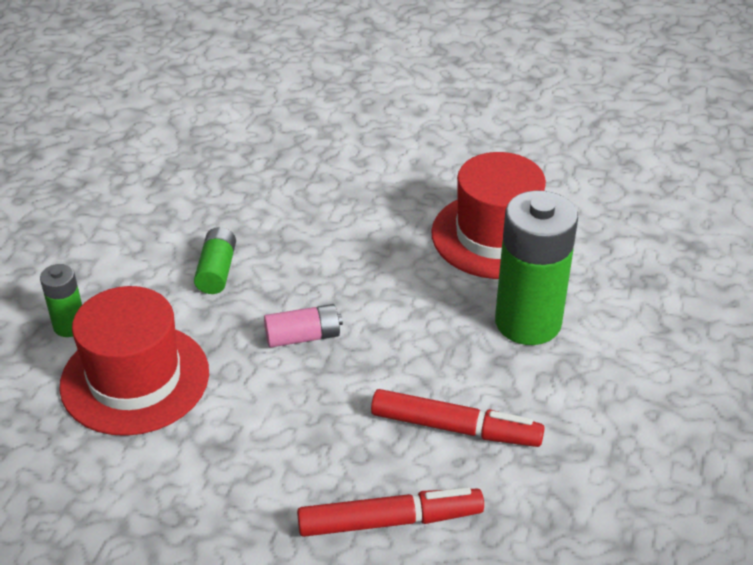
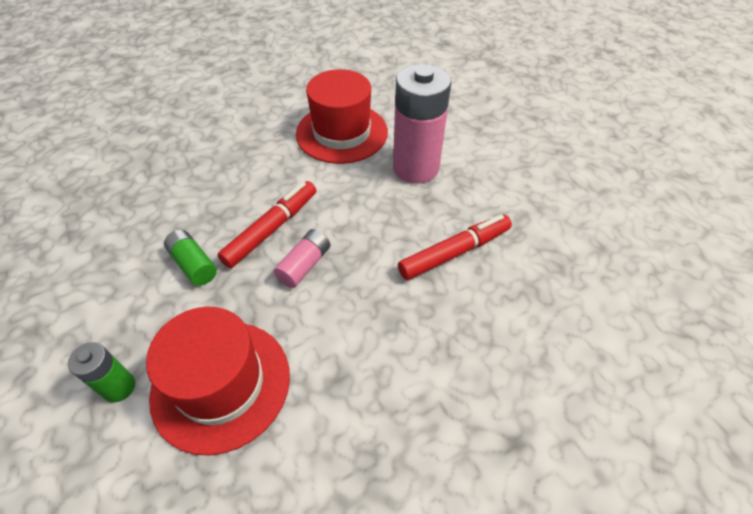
camera: 45 degrees left, 10 degrees up
red marker [297,487,484,537] -> red marker moved to [217,181,316,268]
green battery [495,190,578,345] -> pink battery [393,64,451,184]

